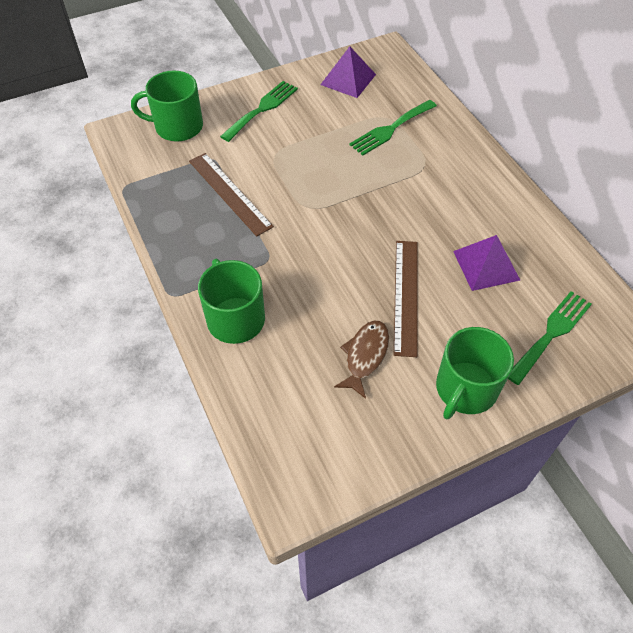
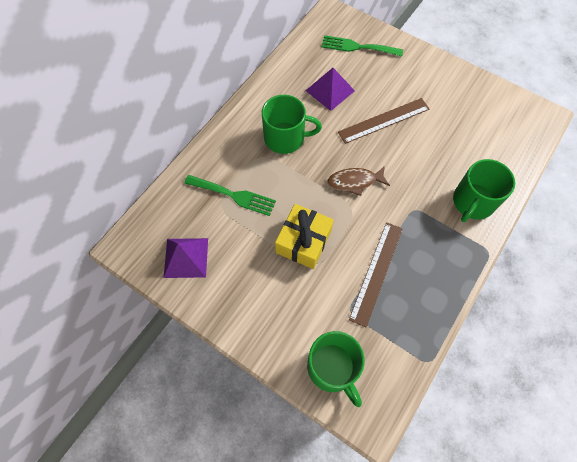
camera: 120 degrees left, 10 degrees up
green fork [220,81,298,142] -> none
brown fish [334,321,389,399] -> brown fish moved to [327,166,390,196]
green mug [436,327,514,419] -> green mug moved to [262,95,322,154]
none -> yellow gift [275,204,334,269]

